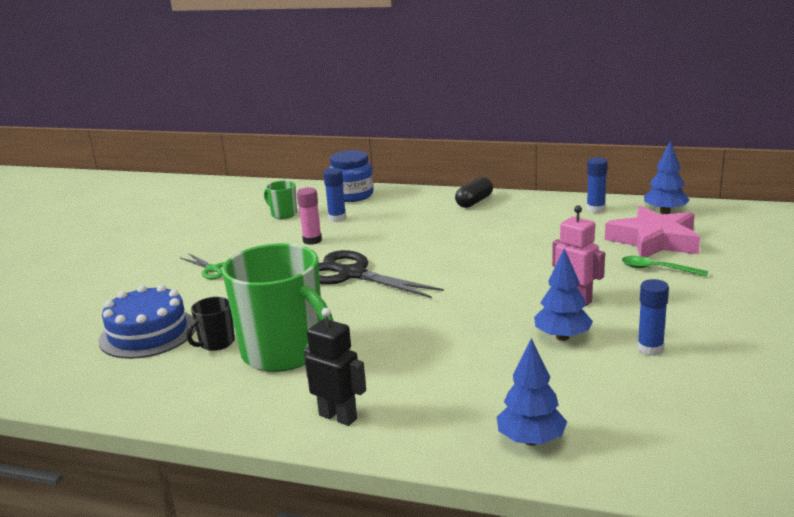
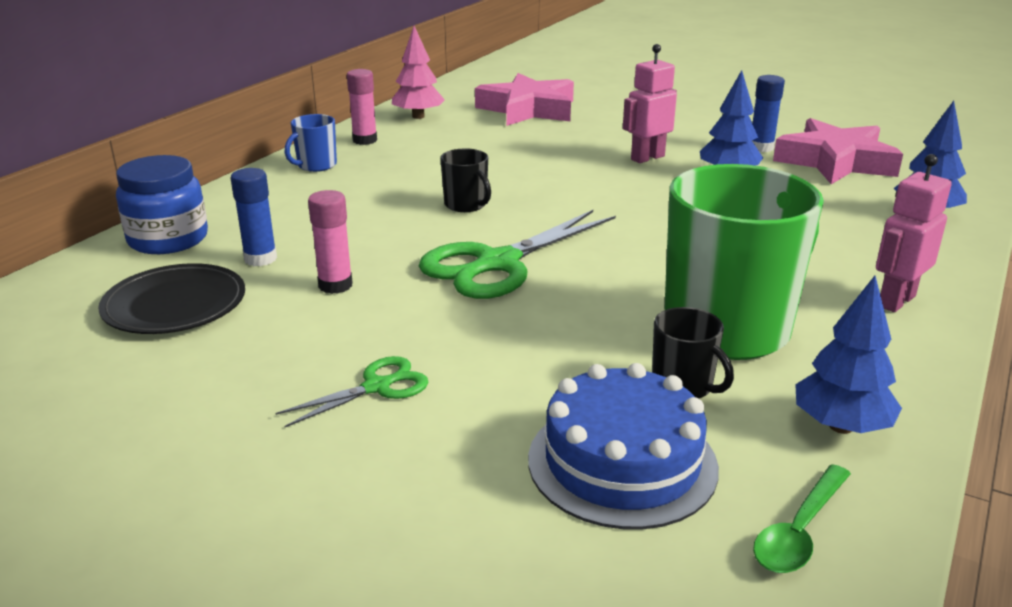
camera: 80 degrees left, 5 degrees up
green mug [264,181,297,219] -> black plate [98,263,245,334]
black robot [304,308,366,426] -> pink robot [876,154,952,312]
black scissors [319,250,444,298] -> green scissors [419,210,616,299]
black capsule [455,177,493,208] -> blue mug [285,114,337,172]
blue glue stick [586,157,607,213] -> pink tree [392,26,445,119]
green spoon [622,256,708,277] -> green spoon moved to [753,464,851,573]
blue tree [644,141,689,214] -> blue tree moved to [795,276,902,434]
none -> pink glue stick [347,69,377,145]
none -> black mug [440,148,491,212]
none -> pink star [773,118,903,184]

